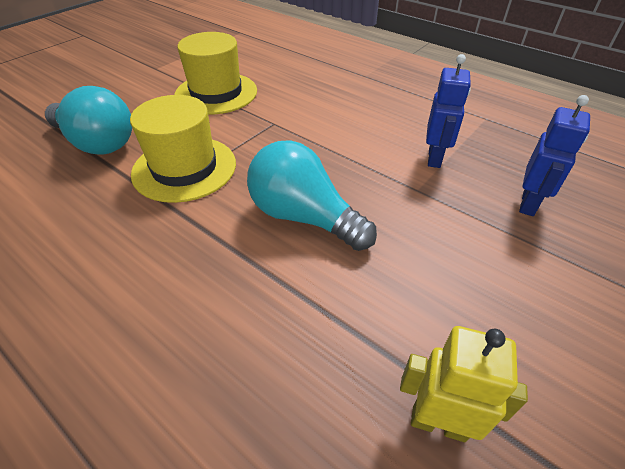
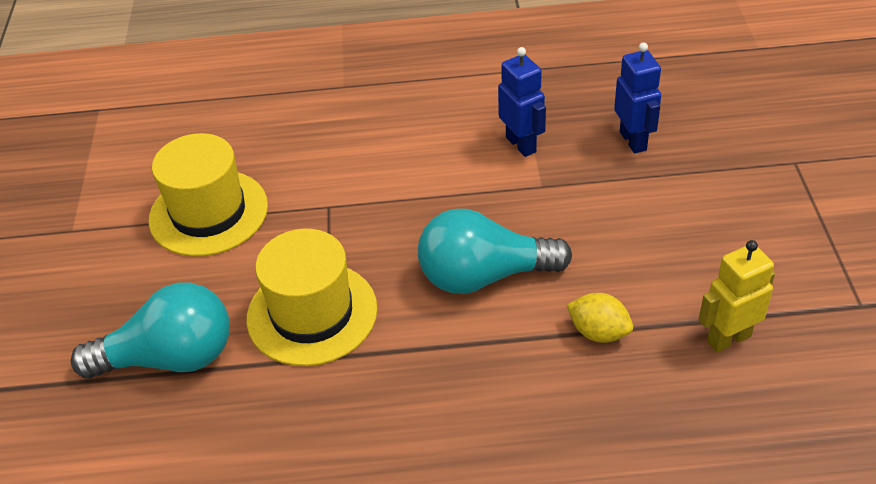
camera: 40 degrees left, 0 degrees up
none -> yellow lemon [567,293,633,343]

